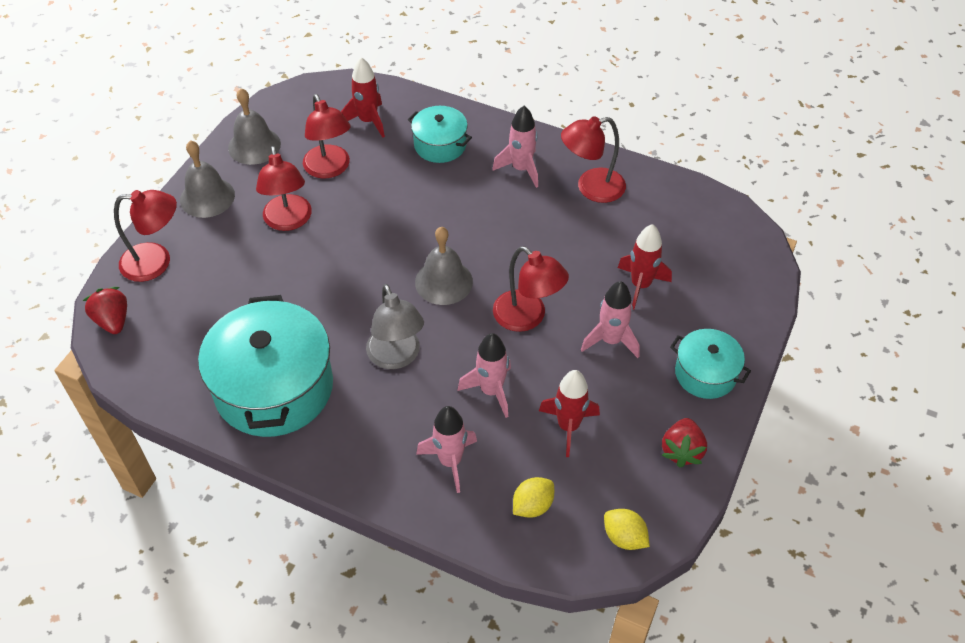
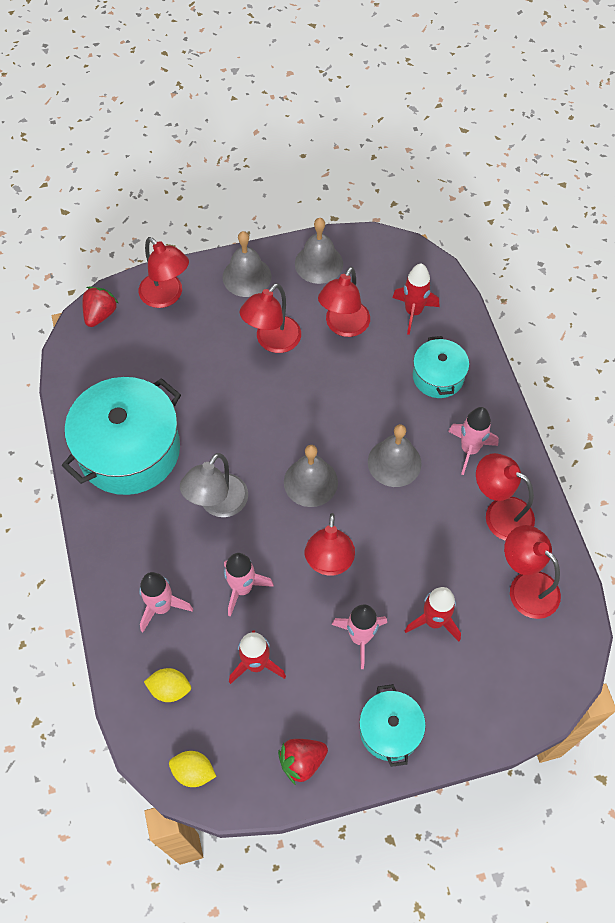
camera: 50 degrees right, 10 degrees up
yellow lemon [604,509,650,550] -> yellow lemon turned 75 degrees counterclockwise [169,751,217,787]
none -> grey bell [368,424,422,487]
none -> red lamp [504,525,561,619]

